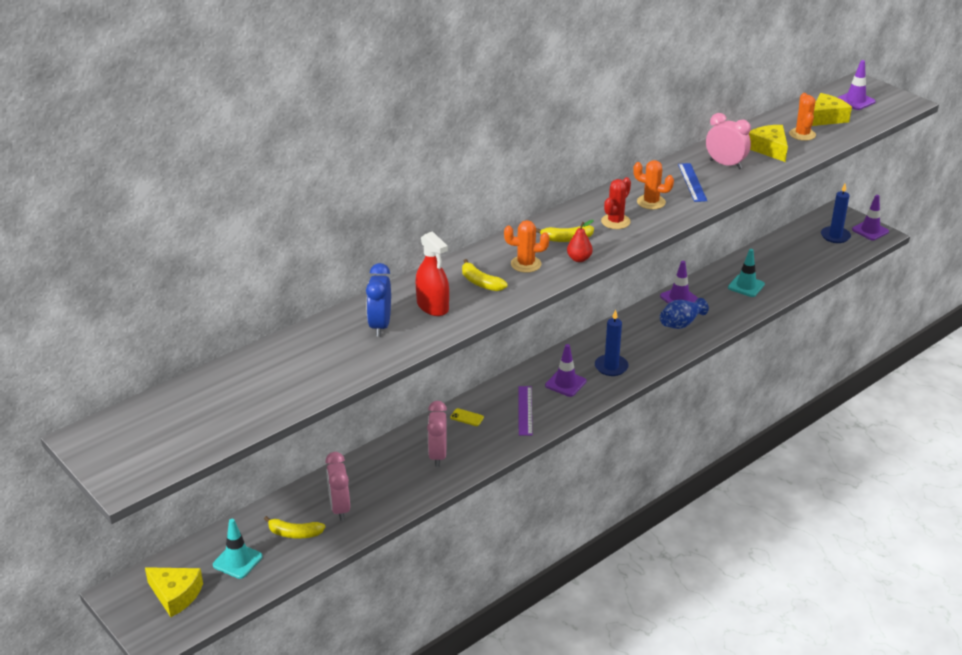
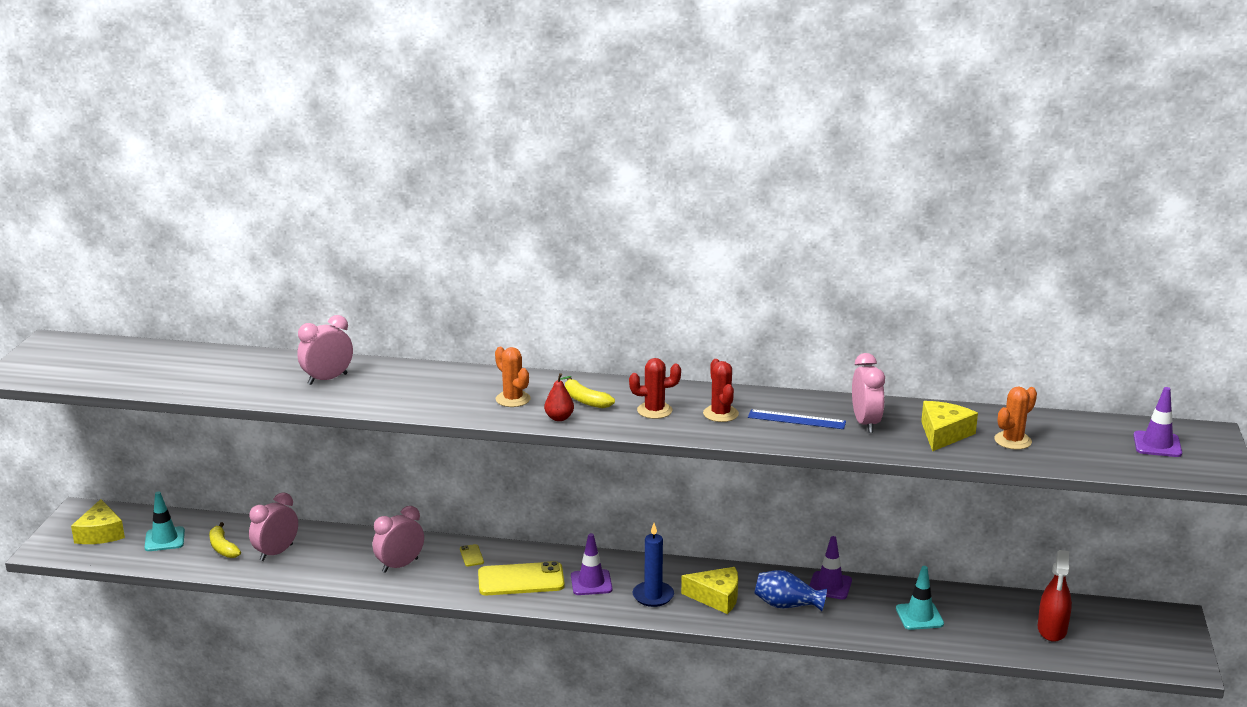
camera: 50 degrees right, 10 degrees down
blue clock [366,263,391,337] -> pink clock [297,315,353,385]
red spray bottle [416,231,449,316] -> red spray bottle moved to [1038,550,1072,642]
yellow banana [462,259,507,291] -> none
purple ruler [518,386,532,436] -> yellow phone [478,561,565,595]
orange cactus [633,160,674,209] -> red cactus [703,359,739,422]
blue ruler [678,163,707,202] -> blue ruler turned 60 degrees clockwise [748,409,846,429]
yellow cheese [812,93,852,126] -> yellow cheese moved to [681,567,738,614]
blue candle [821,184,851,243] -> none
purple traffic cone [852,195,889,240] -> none

